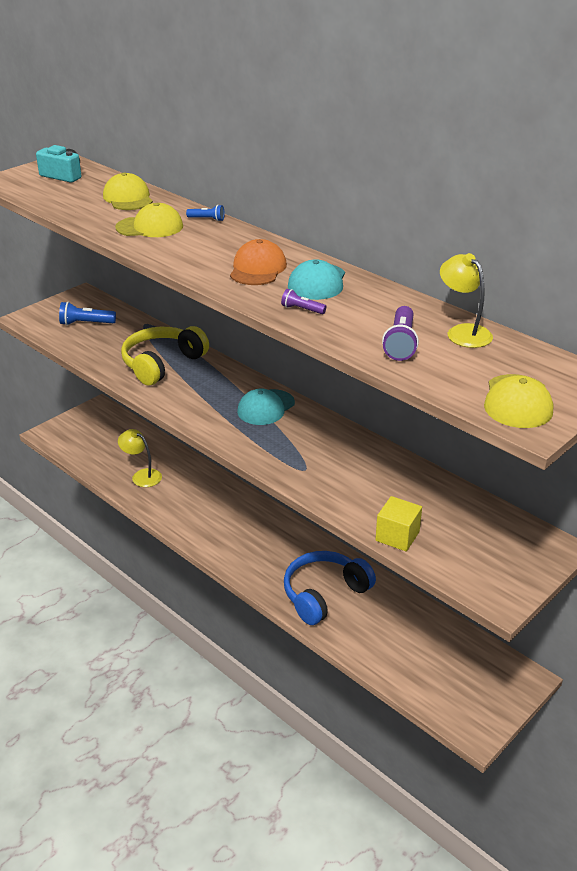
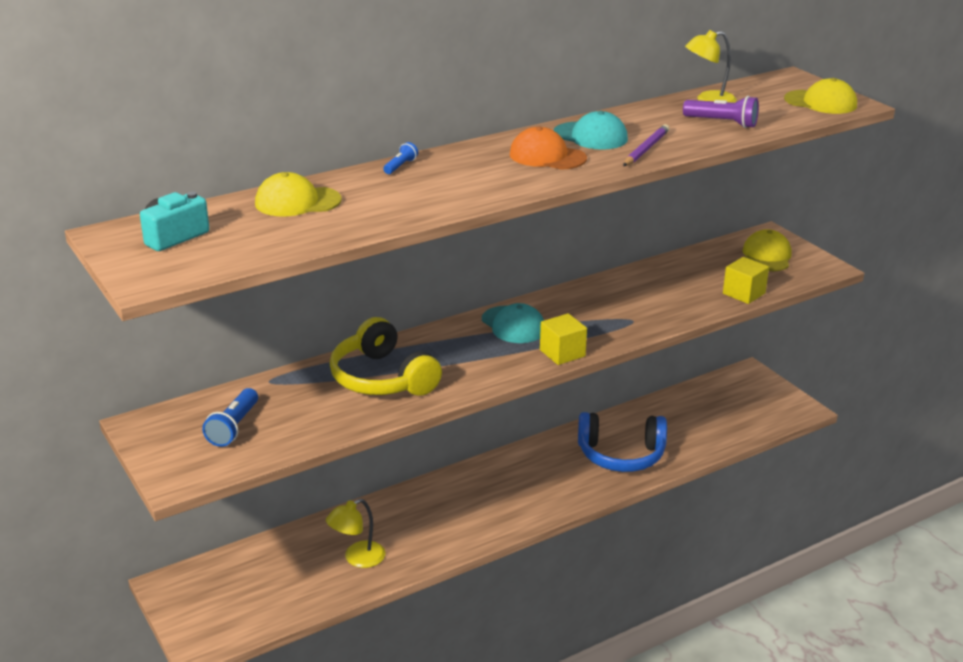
camera: 75 degrees left, 5 degrees down
yellow cap [115,203,183,237] -> yellow cap moved to [742,229,792,271]
purple flashlight [281,289,326,314] -> purple pencil [623,124,670,166]
blue headphones [284,551,376,625] -> blue headphones turned 60 degrees counterclockwise [578,412,667,472]
none -> yellow cube [540,313,587,365]

